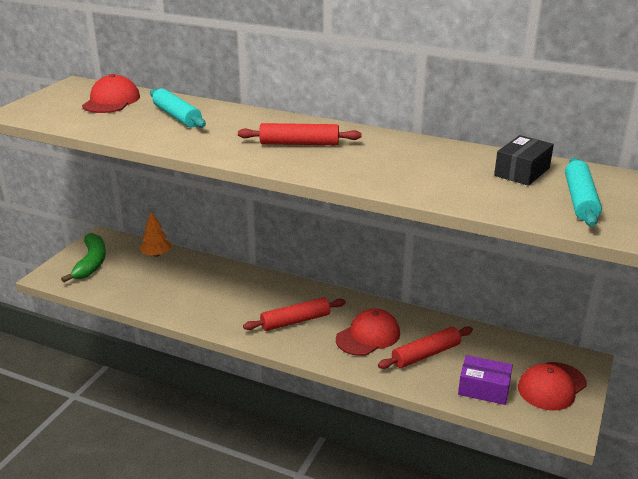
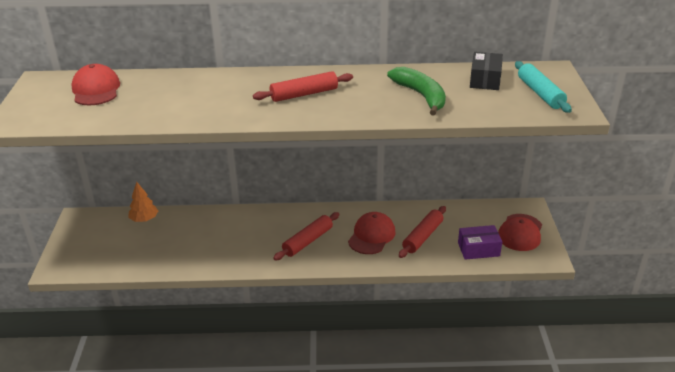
camera: 25 degrees left, 5 degrees up
green banana [61,233,106,282] -> green banana moved to [387,67,446,116]
turquoise rolling pin [150,88,206,128] -> none

